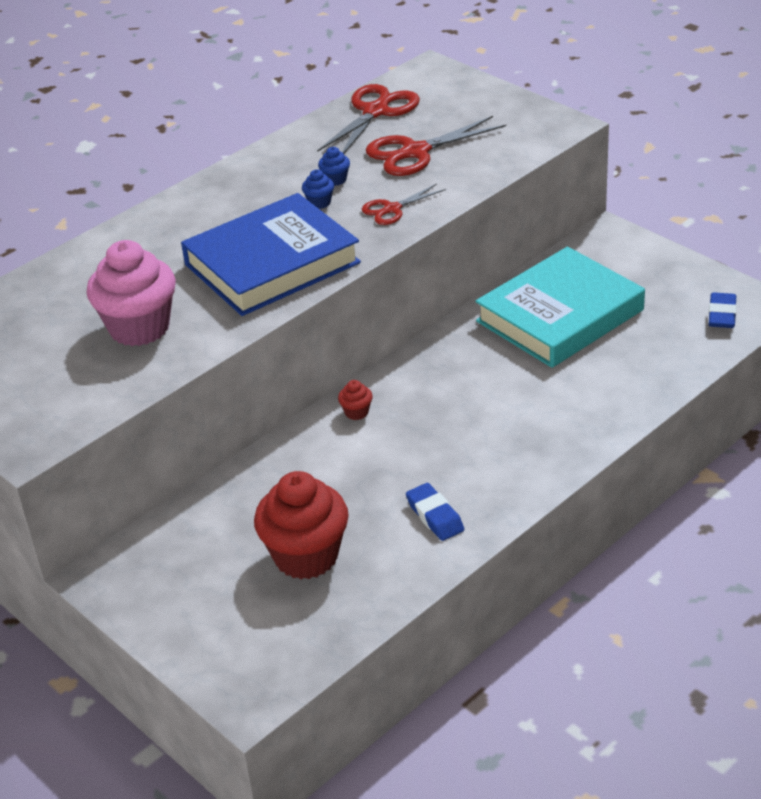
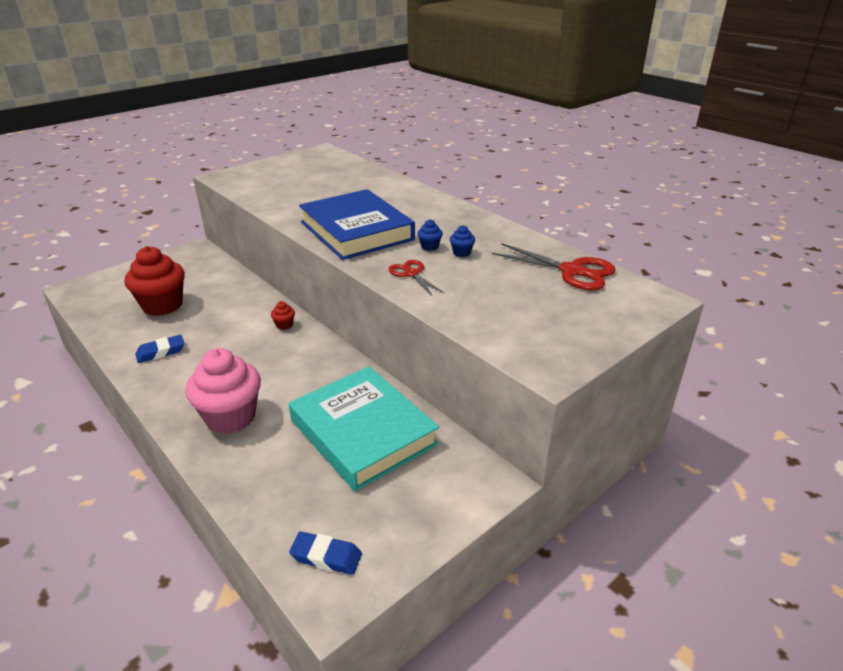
camera: 90 degrees right, 5 degrees down
pink cupcake [86,240,176,346] -> pink cupcake moved to [185,348,261,434]
red scissors [366,116,506,176] -> none

